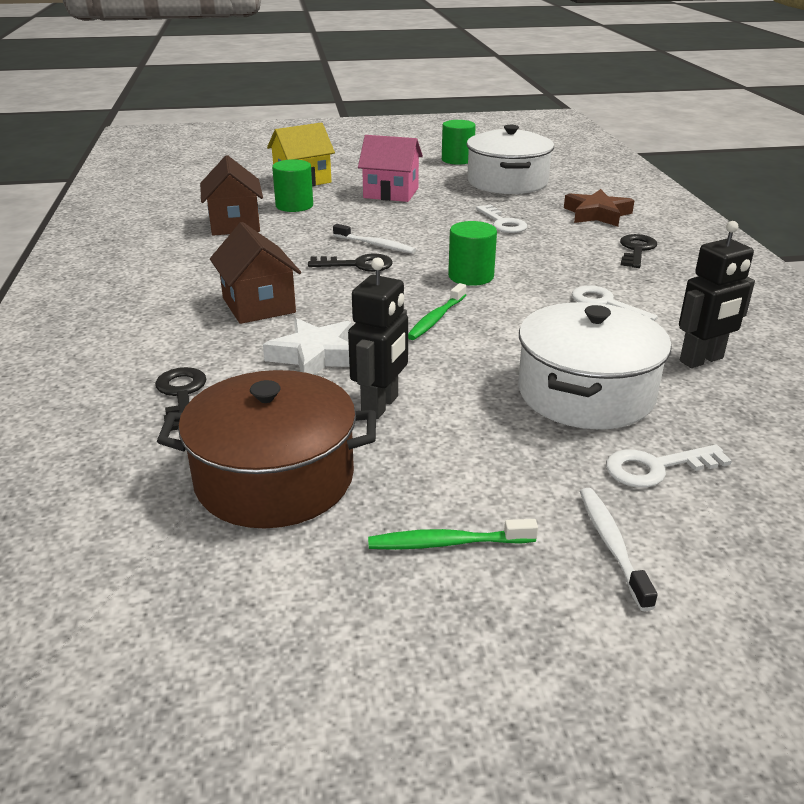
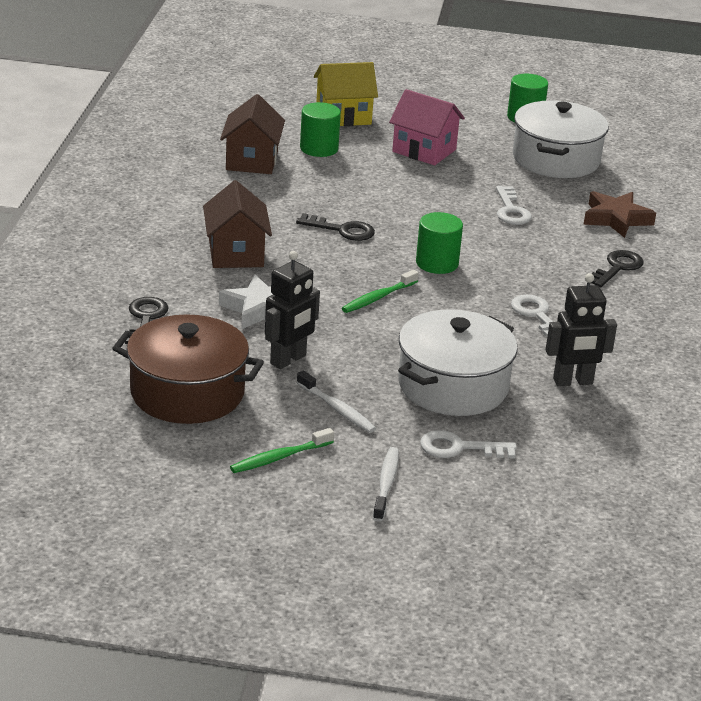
camera: 15 degrees right, 0 degrees up
white toothbrush [333,224,416,254] -> white toothbrush moved to [296,371,376,433]
green toothbrush [368,519,538,550] -> green toothbrush turned 45 degrees counterclockwise [230,428,334,473]

